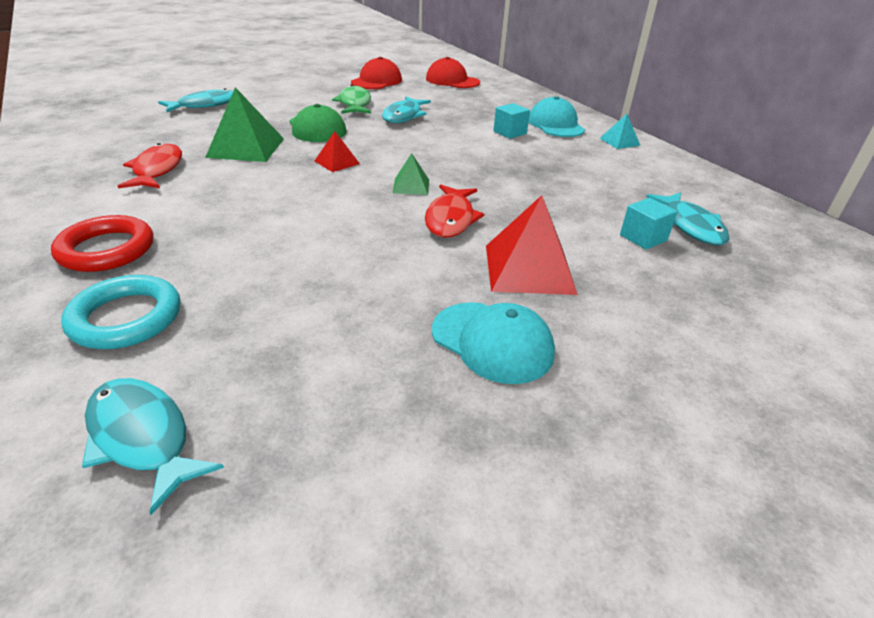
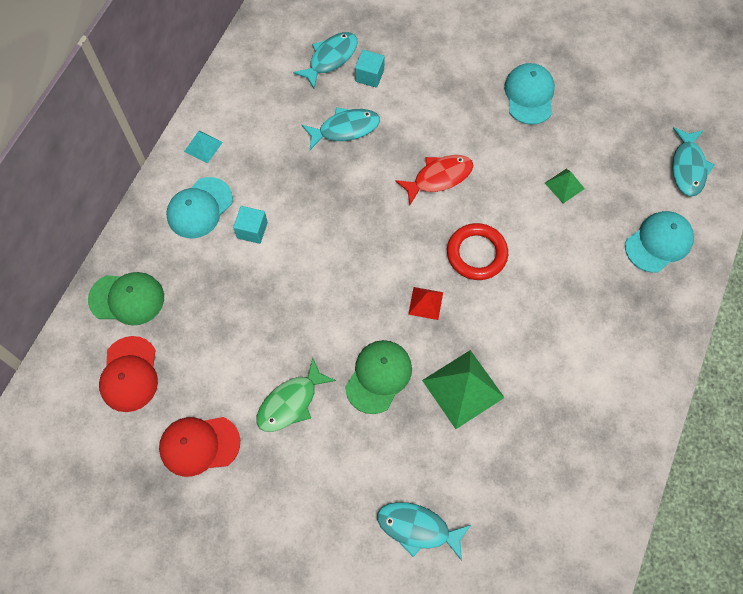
camera: 125 degrees left, 30 degrees up
red ring [51,215,154,272] -> red ring moved to [447,223,508,280]
turquoise ring [61,275,181,349] -> turquoise cap [625,211,694,273]
red fish [118,143,182,188] -> none
turquoise fish [382,96,431,123] -> turquoise fish moved to [302,107,380,150]
green pyramid [393,153,429,195] -> green pyramid moved to [545,169,585,203]
red pyramid [486,195,578,295] -> none
none -> green cap [88,272,164,326]

